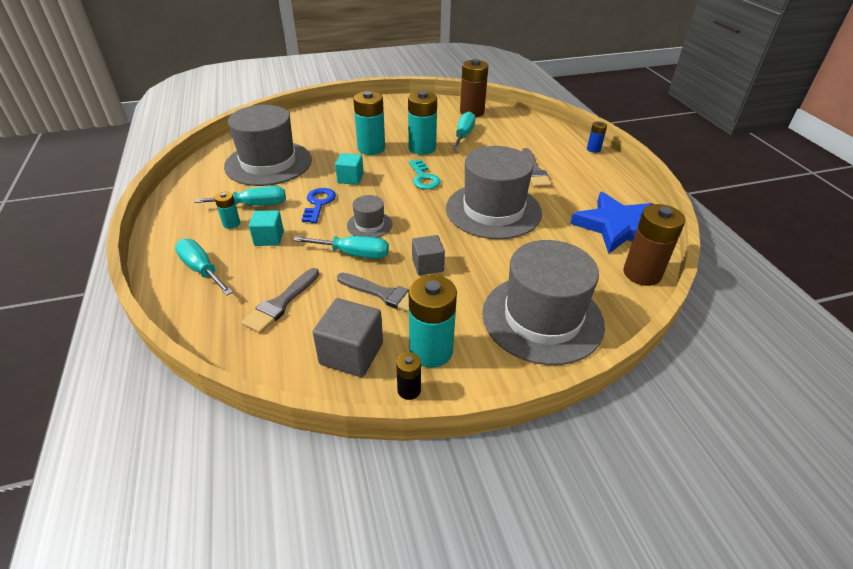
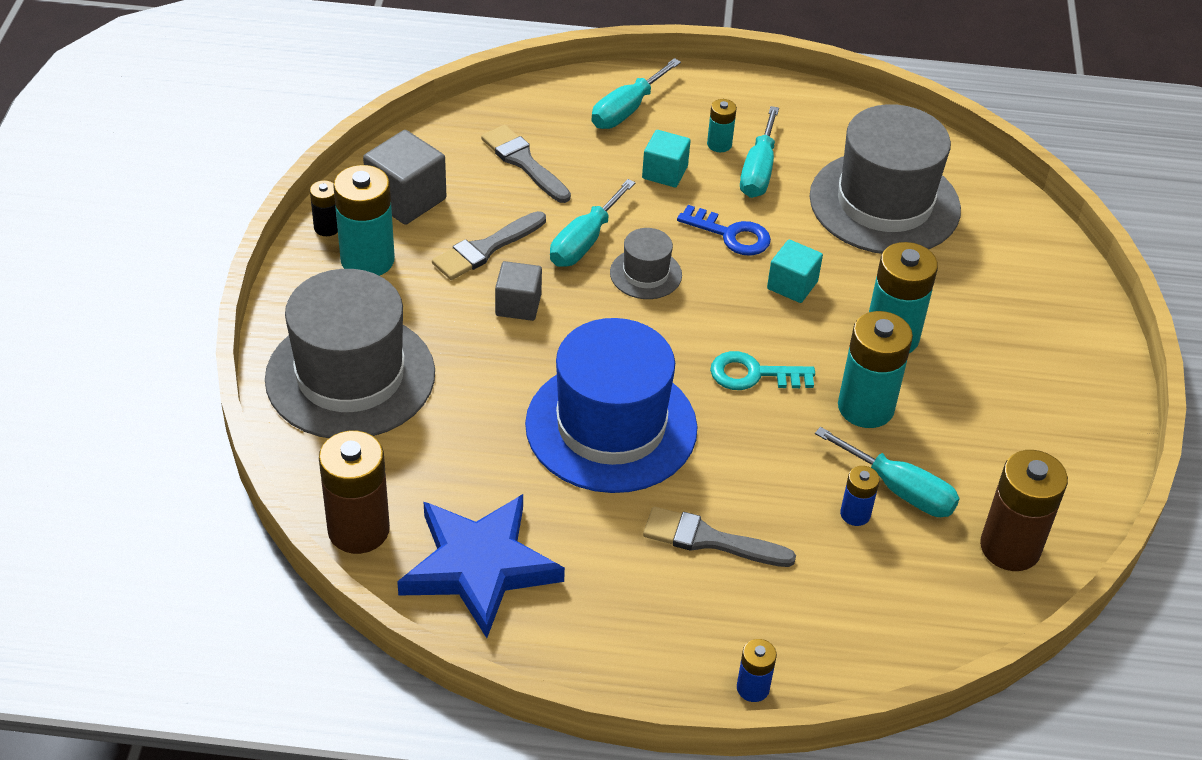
camera: 110 degrees right, 5 degrees up
turquoise screwdriver [175,239,233,296] -> turquoise screwdriver turned 150 degrees clockwise [591,58,681,129]
grey hat [446,146,542,239] -> blue hat [525,318,698,493]
none -> blue battery [840,466,880,526]

